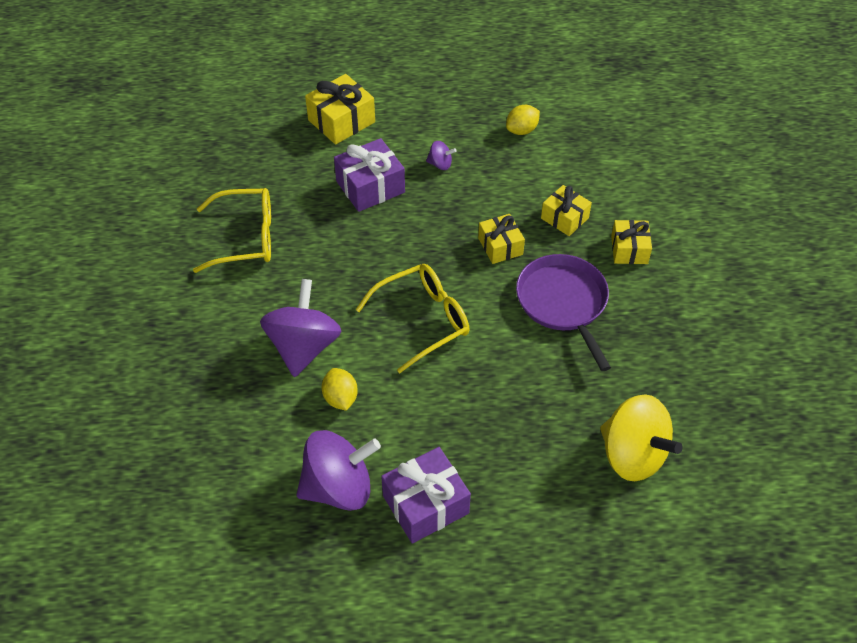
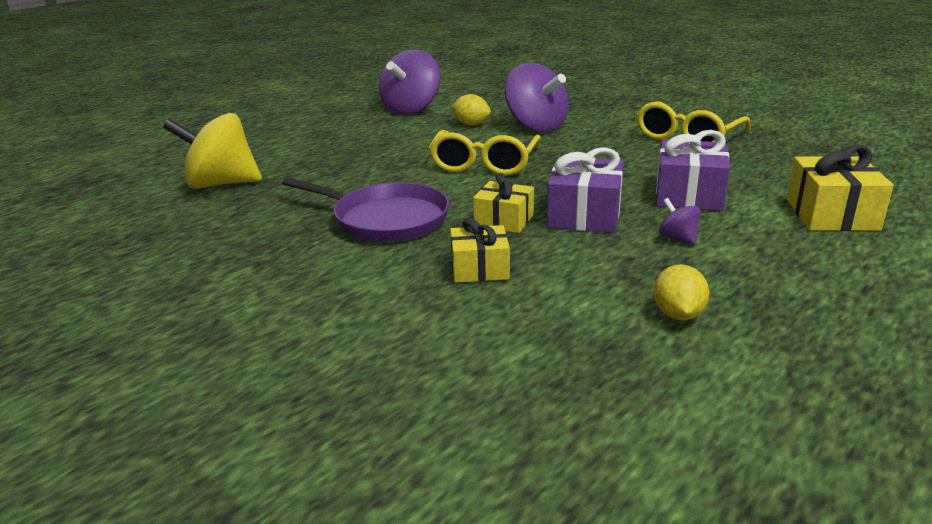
camera: 135 degrees right, 25 degrees down
purple gift [381,447,471,544] -> purple gift moved to [547,147,624,233]
purple spinning top [426,141,457,170] -> purple spinning top turned 90 degrees clockwise [659,198,701,245]
yellow gift [611,220,652,264] -> none

